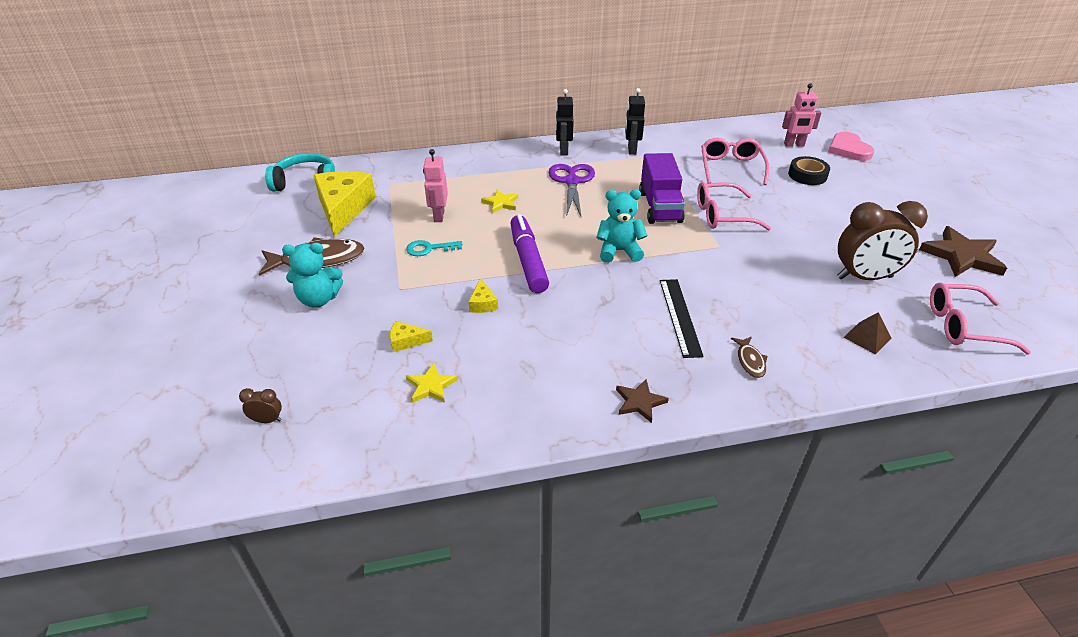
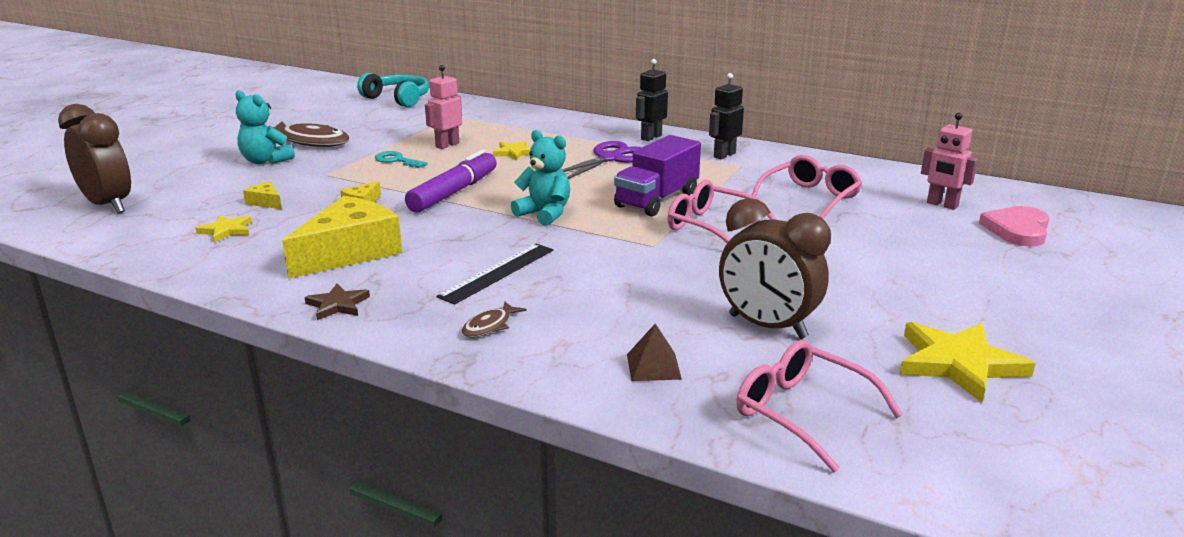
camera: 40 degrees right, 15 degrees down
brown clock [239,388,282,423] -> brown clock [58,104,131,214], size x2.48
yellow cheese [314,171,376,237] -> yellow cheese moved to [282,196,402,279]
black tape [788,156,830,185] -> none
brown star [919,226,1007,277] -> yellow star [900,322,1036,403]

